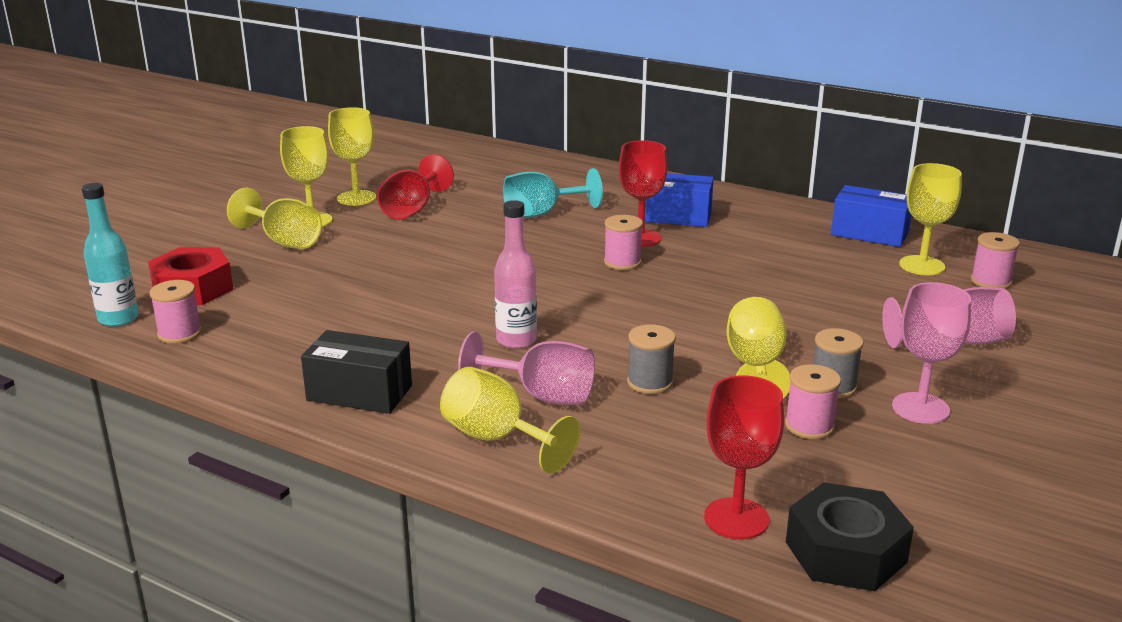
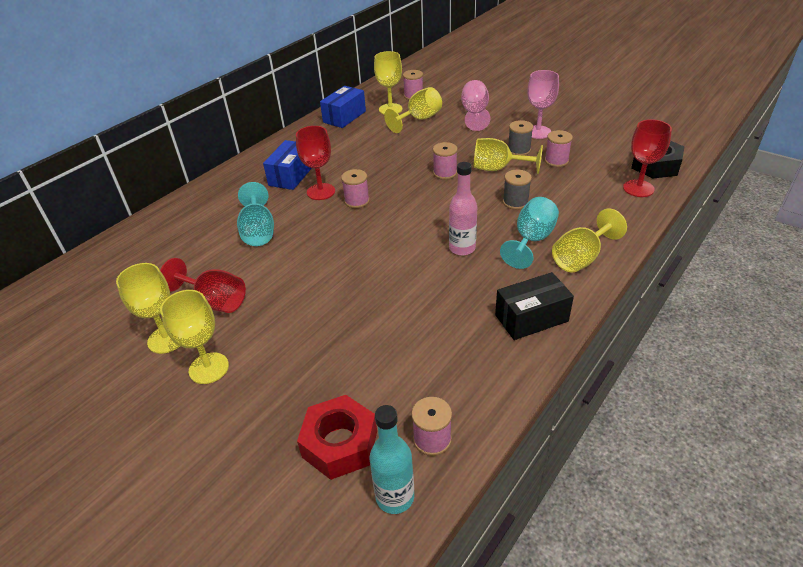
camera: 80 degrees left, 15 degrees up
yellow goblet [227,188,322,249] -> yellow goblet moved to [384,87,442,133]
black box [301,330,412,414] -> black box turned 45 degrees clockwise [495,272,574,340]
pink goblet [458,332,595,405] -> turquoise goblet [500,197,559,269]
none -> pink spool [433,142,458,180]

